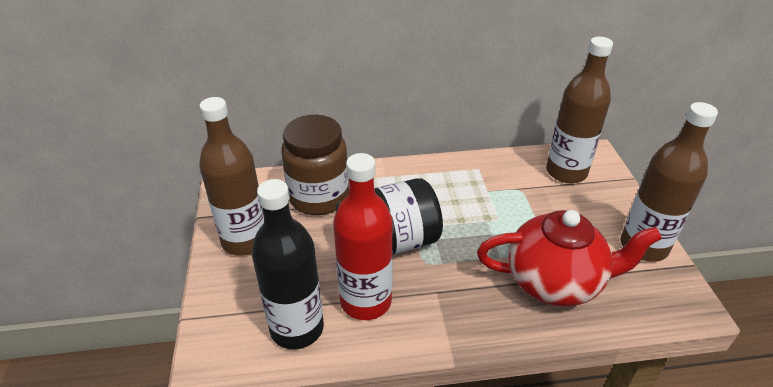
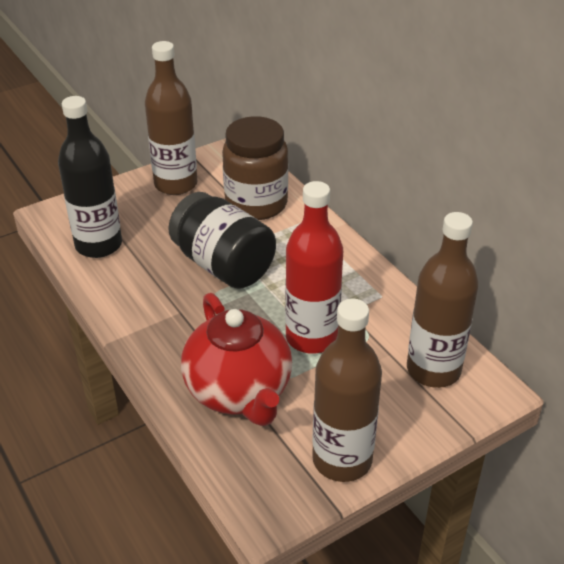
camera: 65 degrees right, 0 degrees up
red bottle [333,153,393,320] -> red bottle moved to [285,181,343,354]

